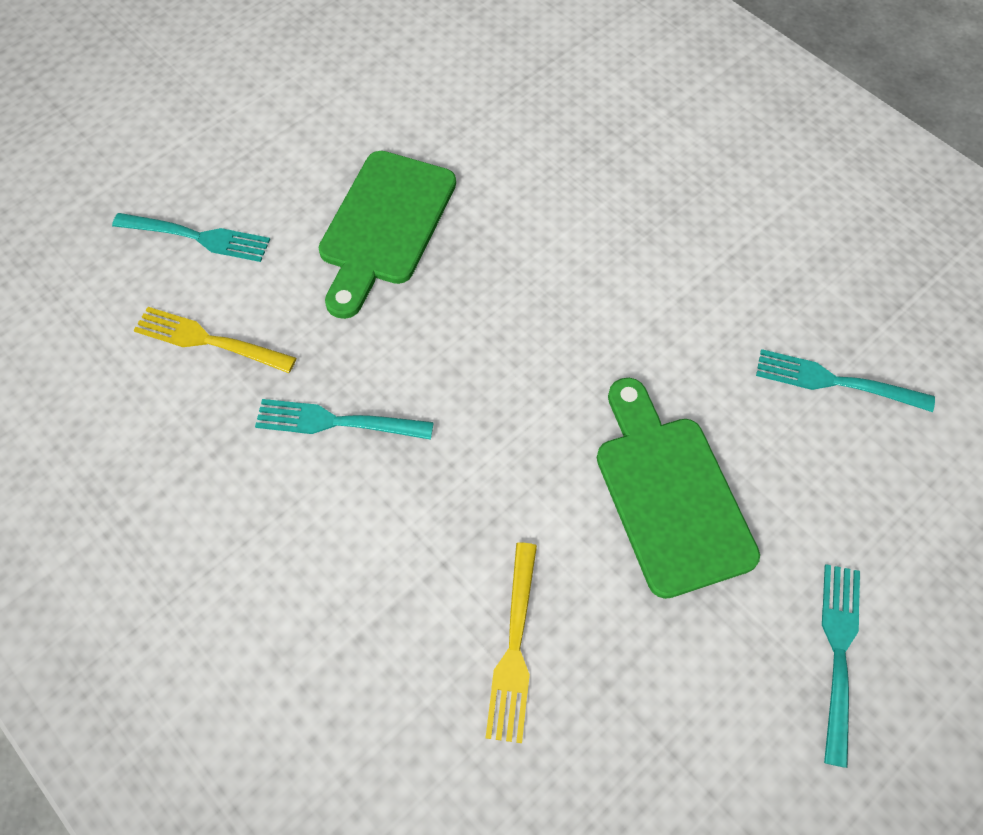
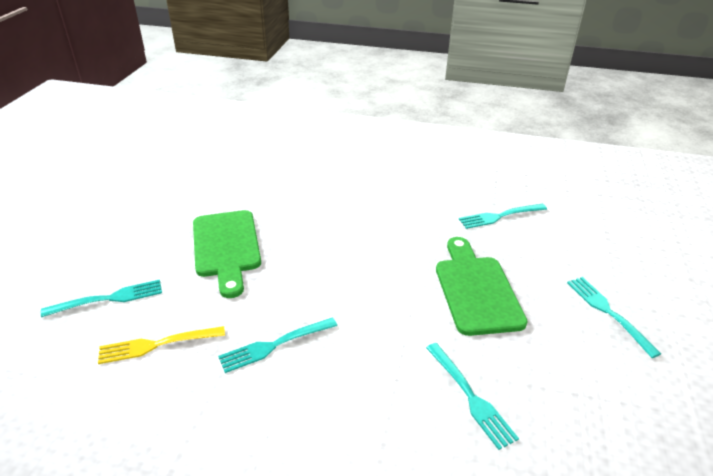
camera: 35 degrees left, 25 degrees down
yellow fork [486,542,537,743] -> turquoise fork [426,343,519,450]
green cutting board [597,378,760,599] -> green cutting board turned 45 degrees clockwise [436,237,528,336]

